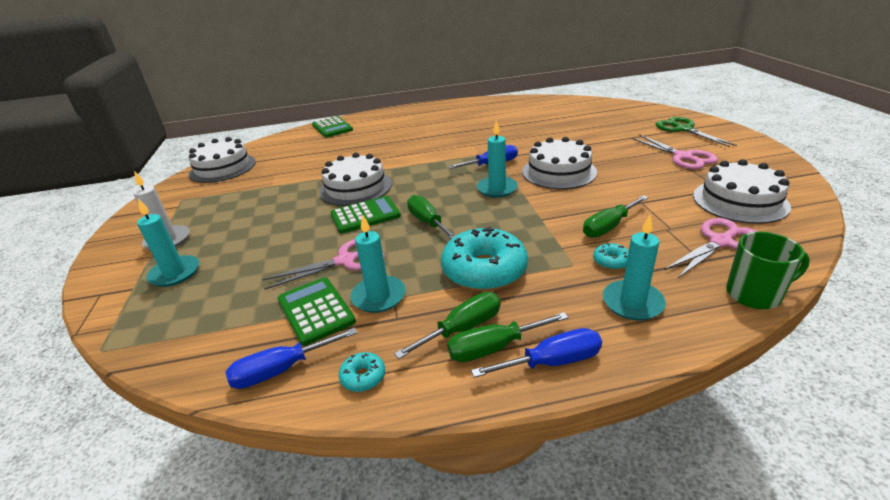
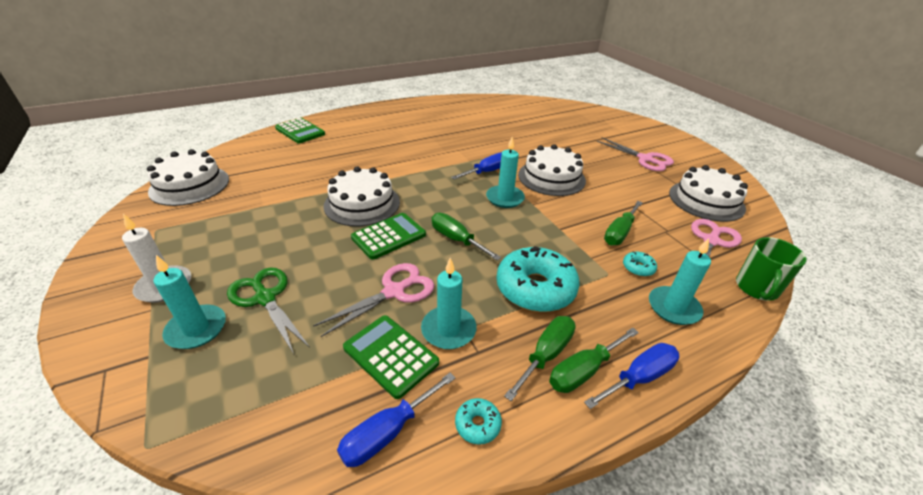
camera: 20 degrees left, 5 degrees up
green scissors [656,117,737,147] -> green scissors moved to [227,267,309,354]
green mug [726,232,810,309] -> green mug turned 135 degrees clockwise [736,237,807,301]

